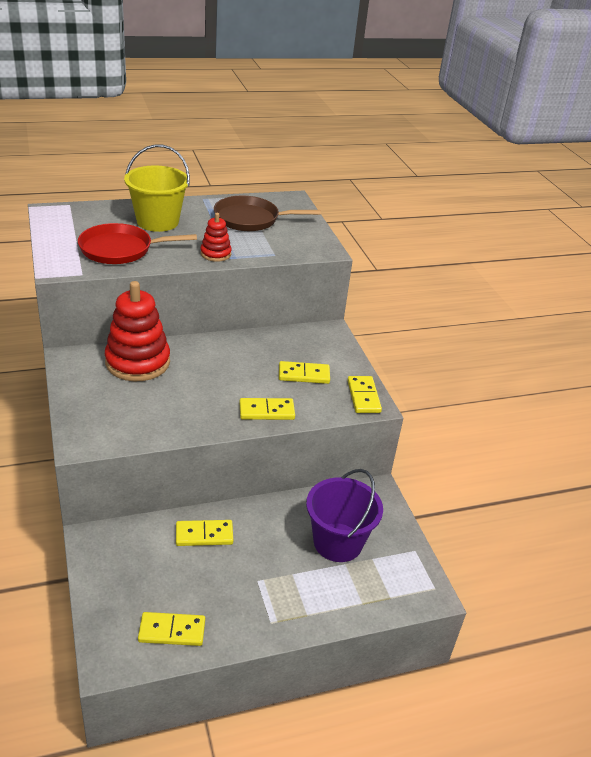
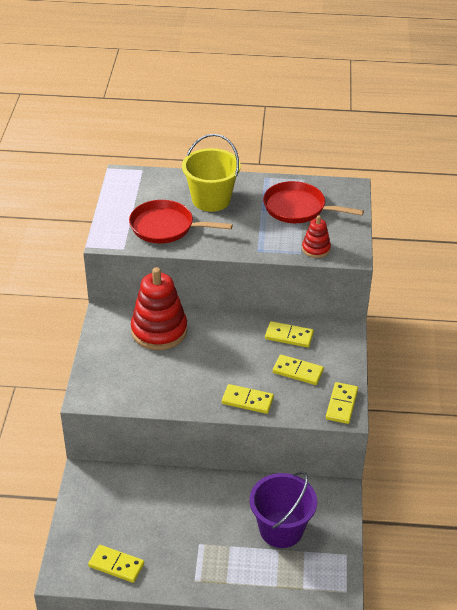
camera: 25 degrees right, 5 degrees up
yellow domino [176,520,233,546] -> yellow domino moved to [265,321,314,347]
red stacking toy [200,213,232,262] -> red stacking toy moved to [302,216,331,258]
brown pan [214,196,321,231] -> red pan [263,181,364,223]

